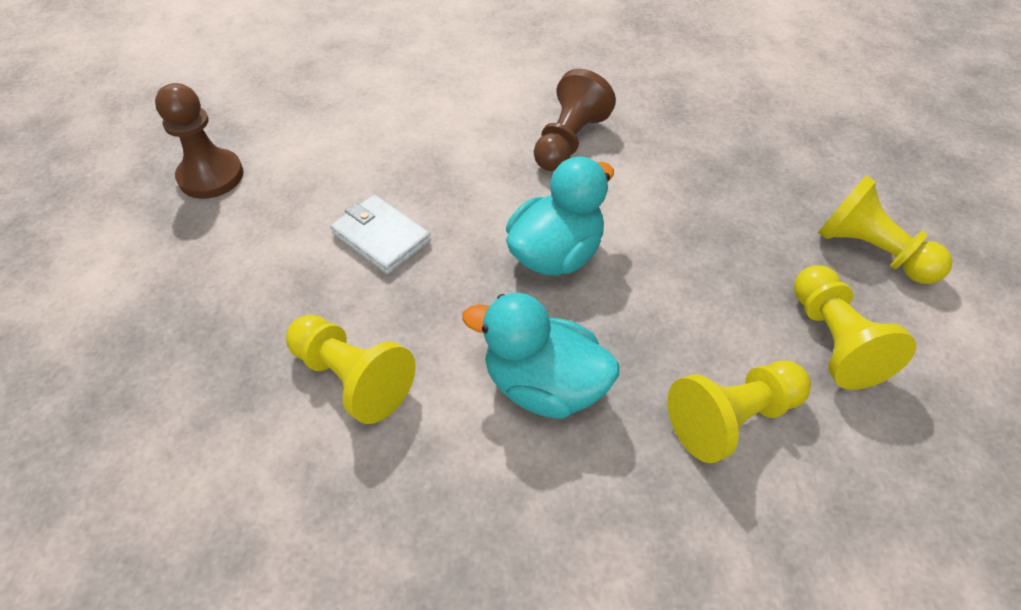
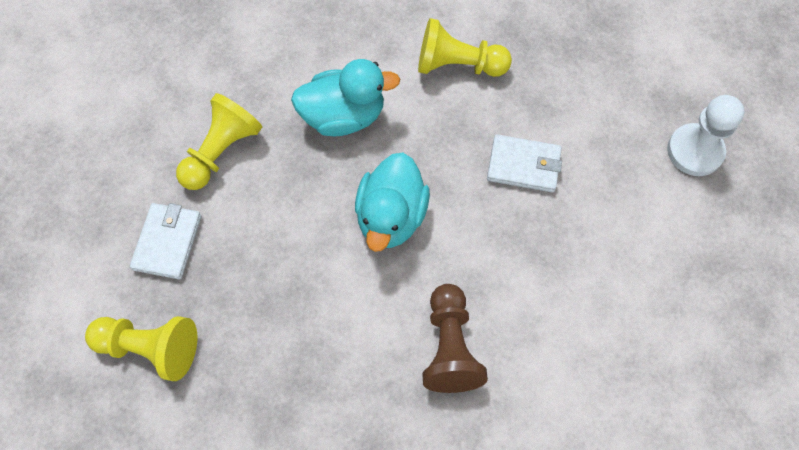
camera: 150 degrees right, 15 degrees up
brown pawn [155,83,244,199] -> white pawn [667,95,745,176]
yellow pawn [794,265,916,390] -> white wallet [130,203,201,279]

